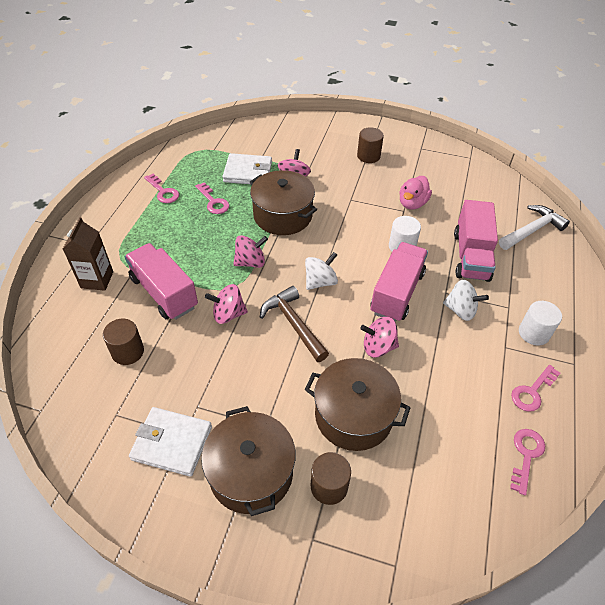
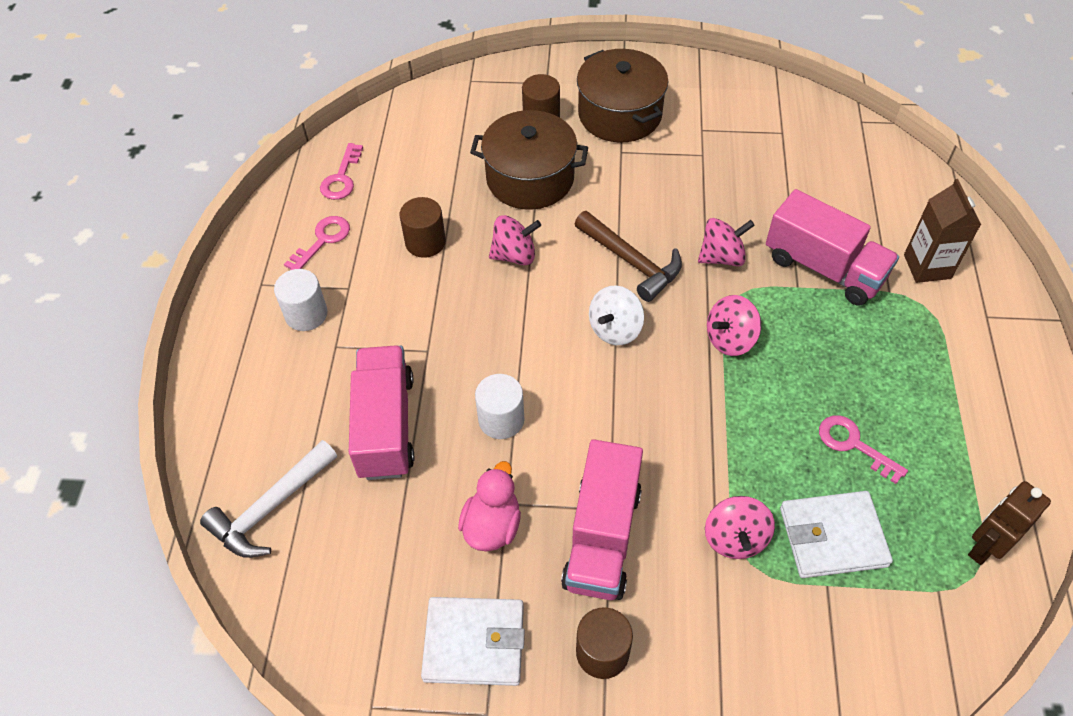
camera: 170 degrees right, 5 degrees up
brown cylinder [103,318,144,365] -> brown cylinder moved to [400,197,446,258]
white wallet [129,407,212,477] -> white wallet moved to [421,597,525,686]
pink key [144,174,179,203] -> none
brown pot [250,170,317,235] -> none
pink truck [370,242,428,322] -> pink truck moved to [561,439,643,600]
white spinning top [443,280,489,321] -> none
none -> brown robot [968,481,1051,565]

